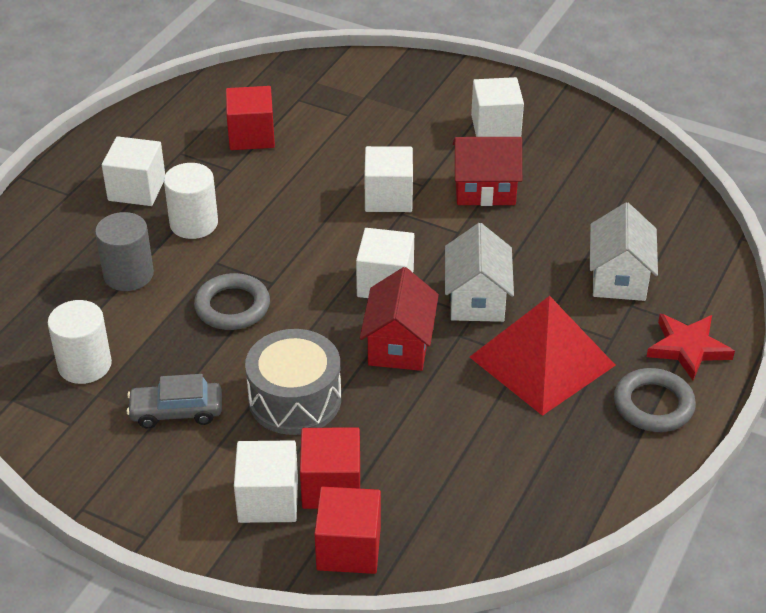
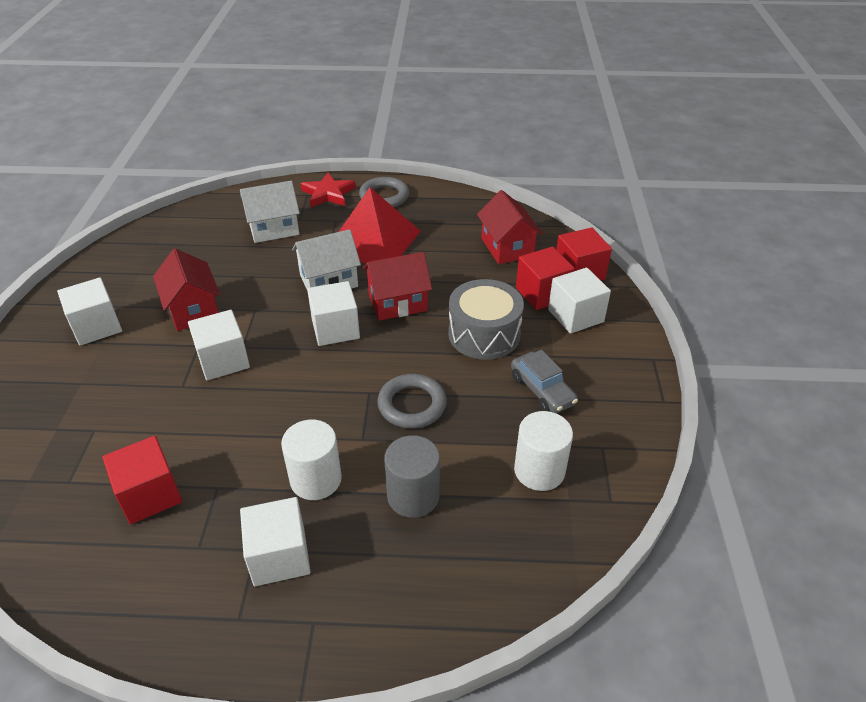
camera: 115 degrees left, 0 degrees up
none -> red house [477,190,543,264]

